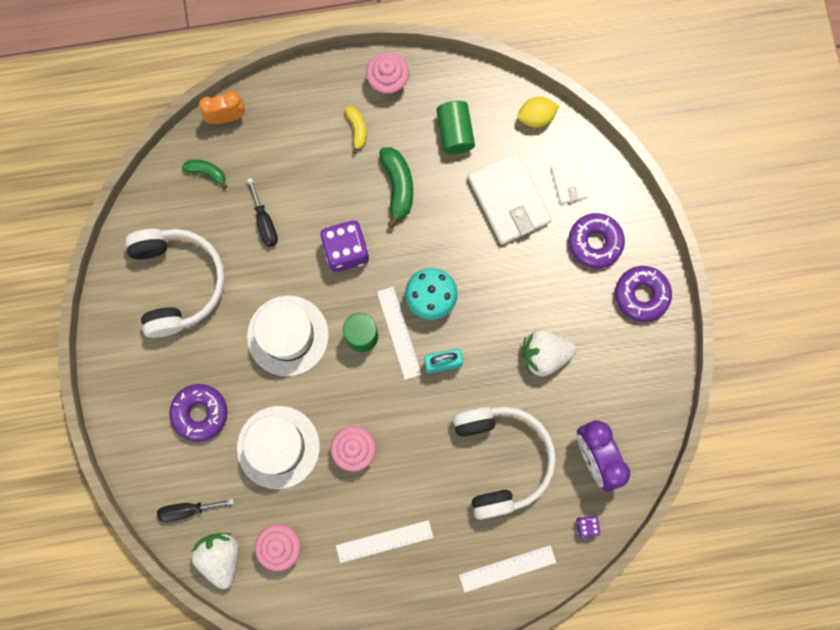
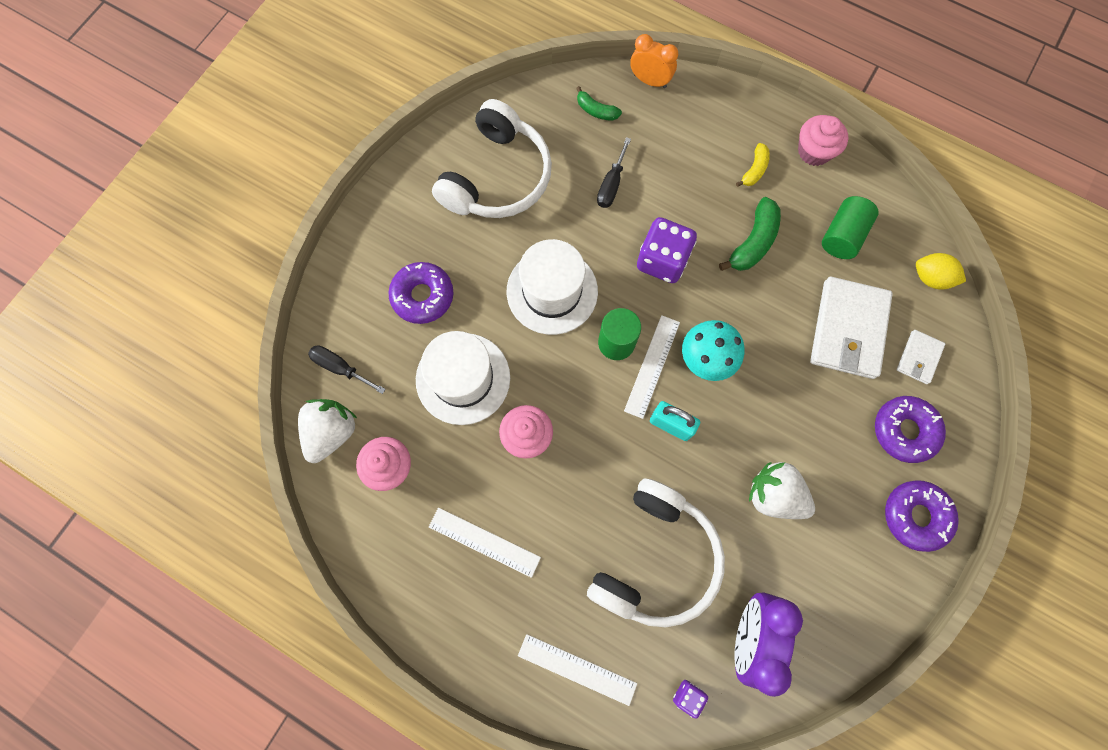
camera: 40 degrees right, 5 degrees down
green banana [182,160,227,188] -> green banana turned 150 degrees clockwise [576,86,622,121]

